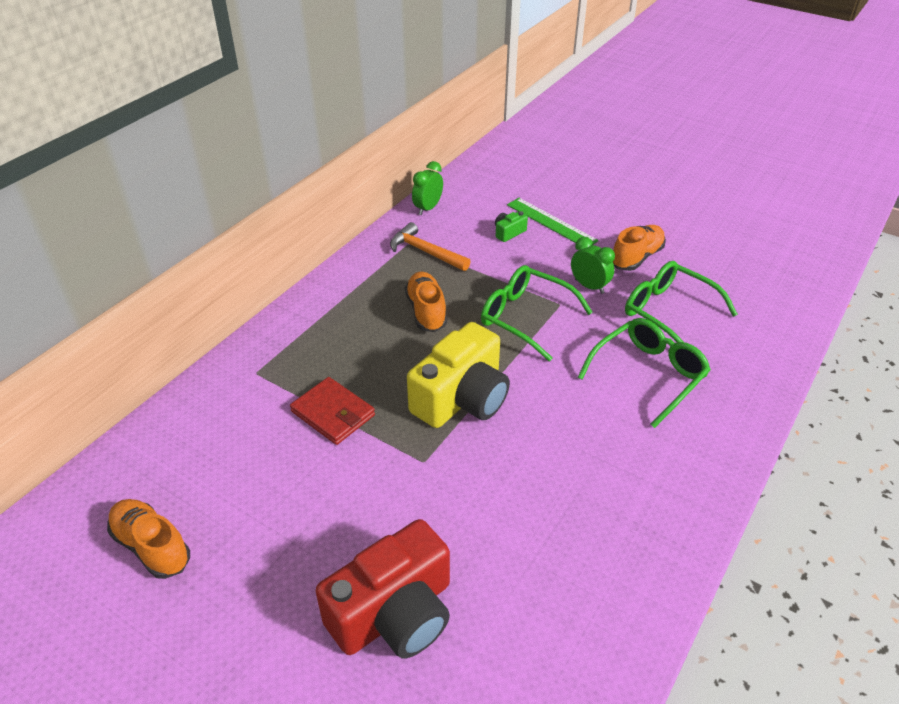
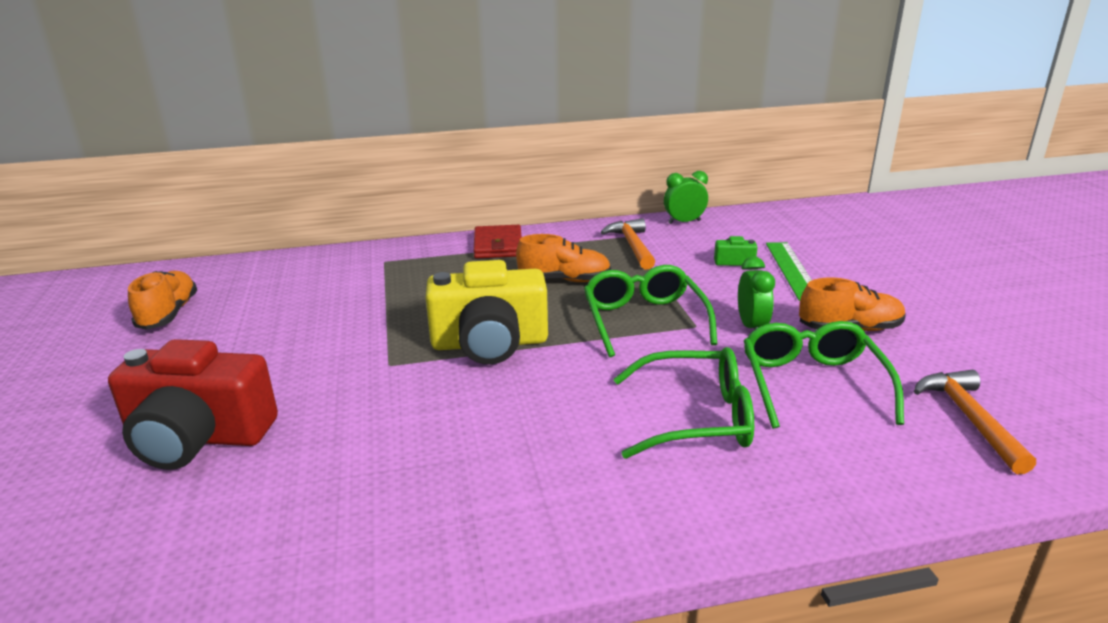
camera: 45 degrees right, 15 degrees down
red wallet [290,377,375,445] -> red wallet moved to [474,225,522,259]
orange shoe [405,272,447,332] -> orange shoe turned 60 degrees clockwise [516,234,611,282]
none -> orange hammer [914,369,1036,474]

